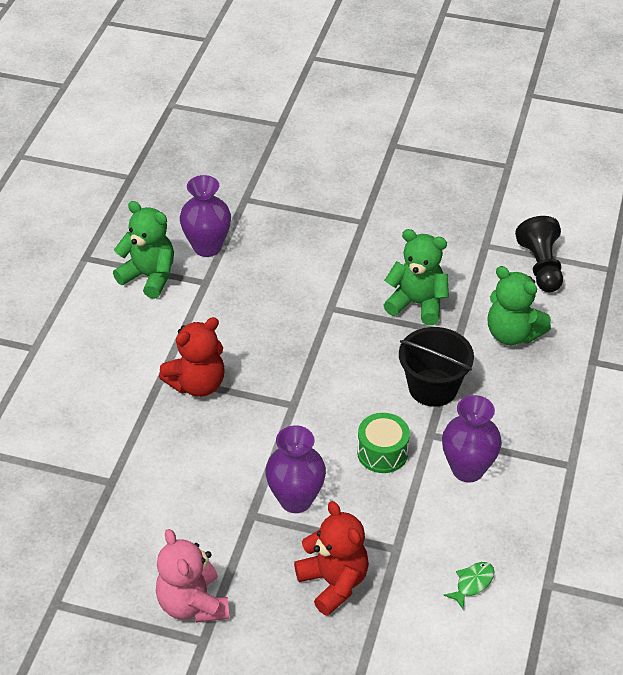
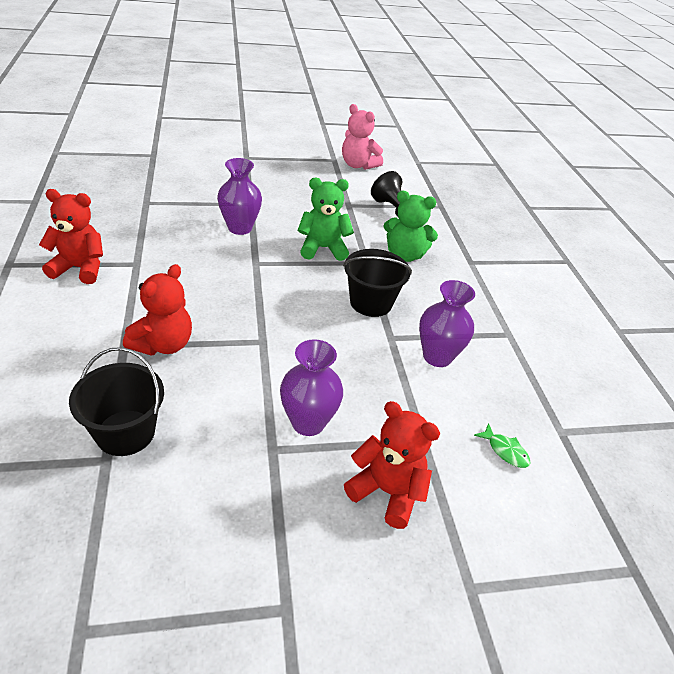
camera: 30 degrees left, 5 degrees down
green teddy bear [113,201,174,299] -> red teddy bear [39,189,103,284]
pink teddy bear [156,529,229,623] -> pink teddy bear moved to [342,104,383,170]
purple vase [180,175,231,257] -> purple vase moved to [217,158,262,235]
green drum [357,413,410,473] -> none
green fish [443,562,495,610] -> green fish turned 120 degrees clockwise [474,423,531,468]
none -> black bucket [69,347,164,456]

